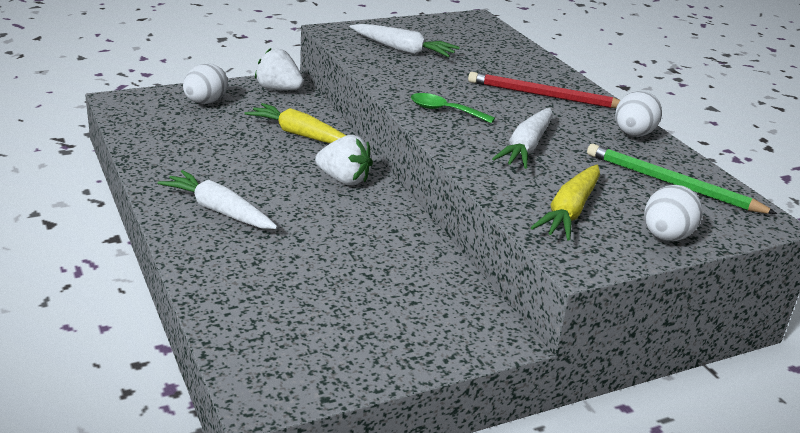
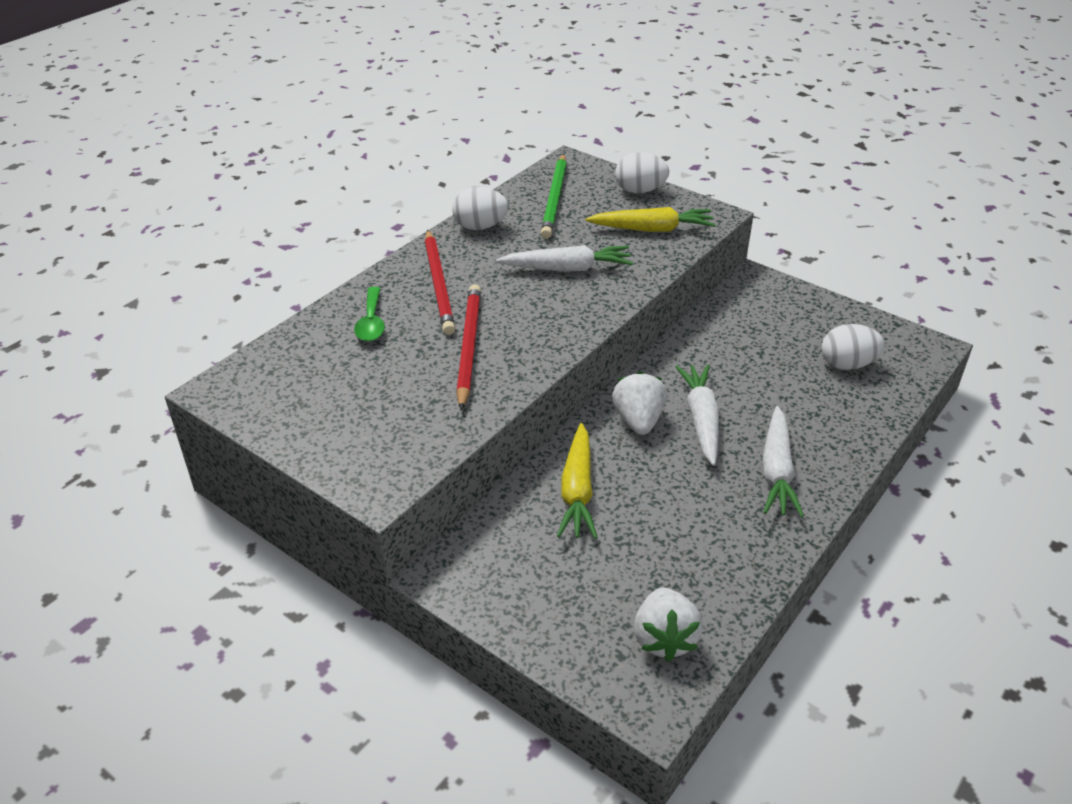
camera: 115 degrees left, 10 degrees up
white egg [183,63,228,104] -> white egg moved to [821,324,885,370]
white strawberry [255,48,304,90] -> white strawberry moved to [634,587,703,662]
white carrot [350,24,460,57] -> white carrot moved to [675,365,719,466]
green spoon [411,93,495,123] -> green spoon moved to [354,287,385,342]
none -> red pencil [456,284,481,410]

